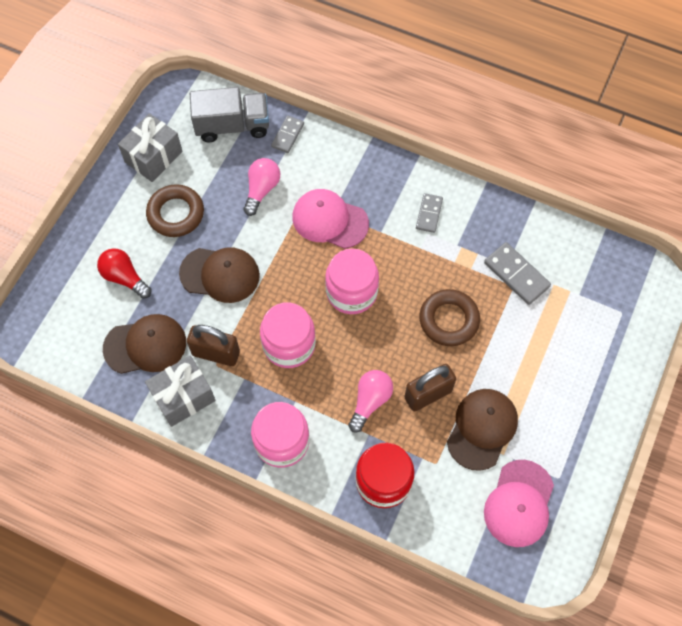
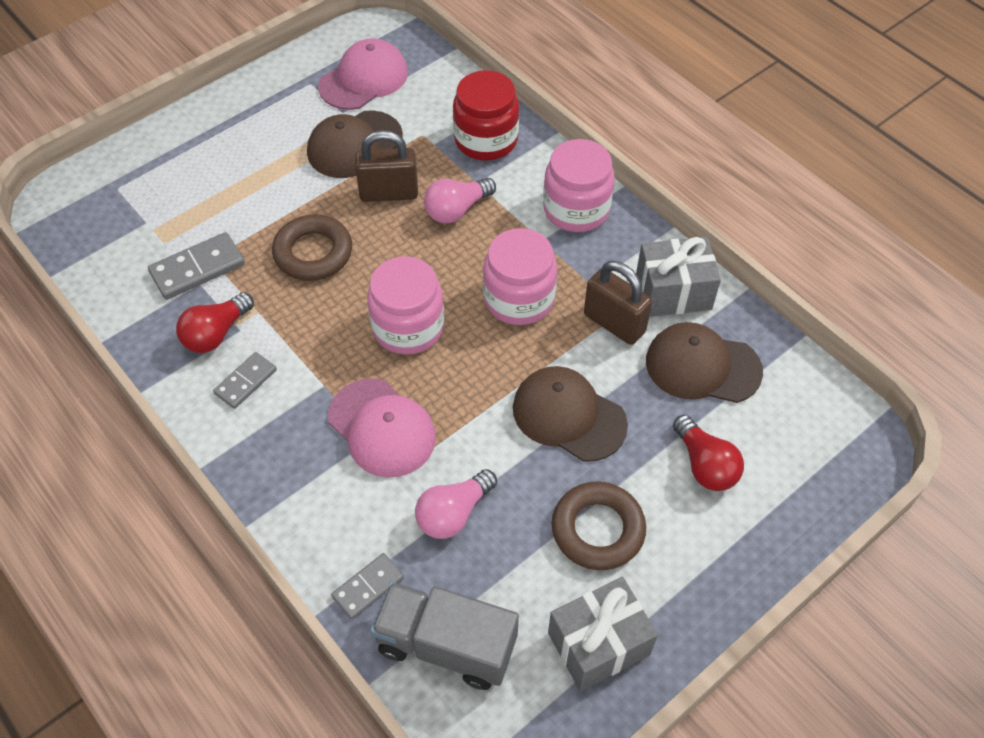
camera: 155 degrees left, 10 degrees down
grey domino [484,242,551,305] -> grey domino turned 75 degrees clockwise [148,232,245,300]
none -> red light bulb [176,292,254,353]

